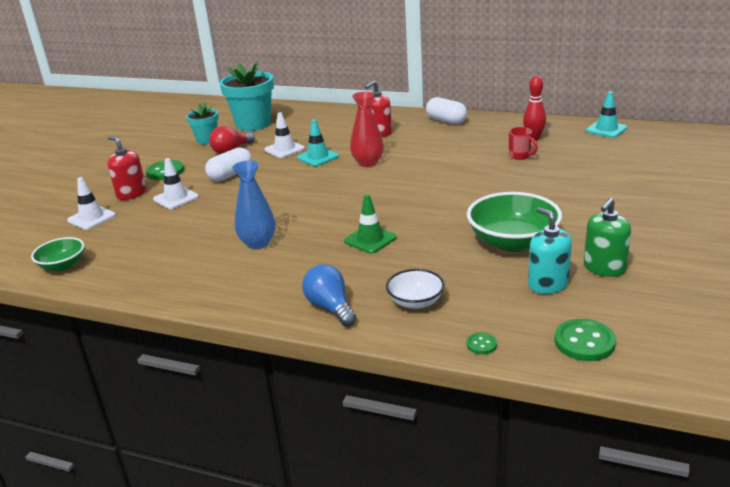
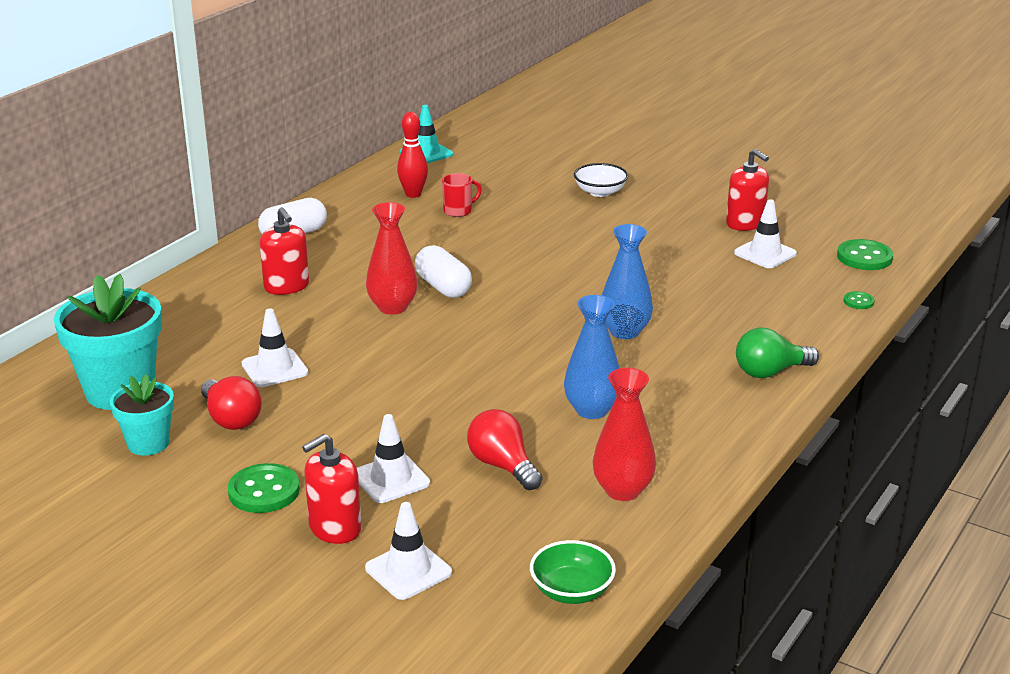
camera: 80 degrees left, 0 degrees up
white capsule [205,147,252,181] -> white capsule moved to [415,245,472,298]
turquoise traffic cone [297,119,339,166] -> none
blue light bulb [302,264,356,327] -> green light bulb [736,328,819,378]
green traffic cone [344,194,397,253] -> blue vase [602,224,653,339]
white bowl [386,269,445,309] -> white bowl moved to [574,163,628,197]
green bowl [467,192,562,252] -> none
turquoise soap dispenser [528,207,572,294] -> white traffic cone [734,199,797,268]
green soap dispenser [584,198,631,277] -> red soap dispenser [726,149,769,231]
none -> red light bulb [467,409,542,490]
none -> red vase [593,368,656,501]

